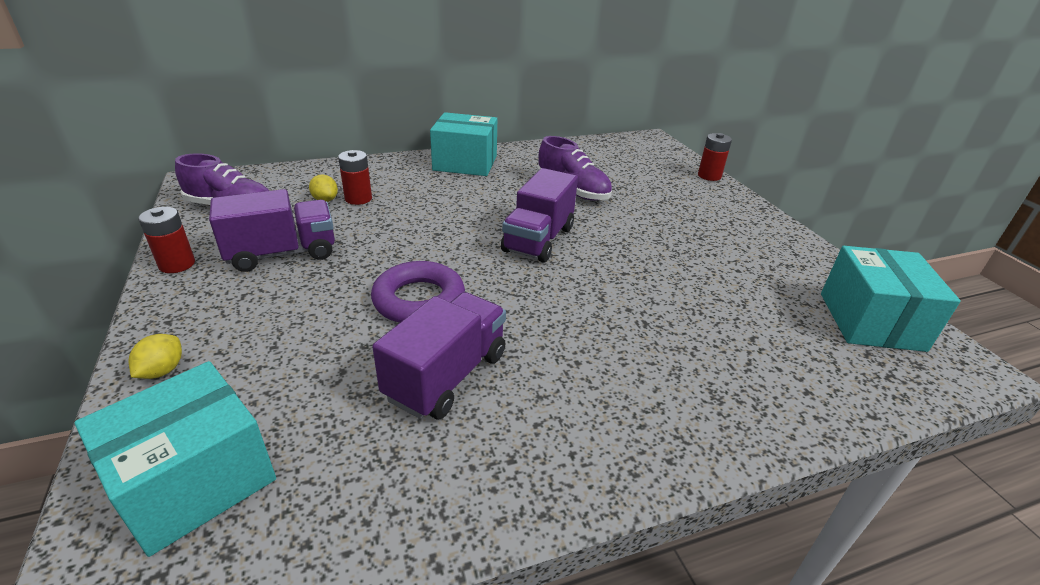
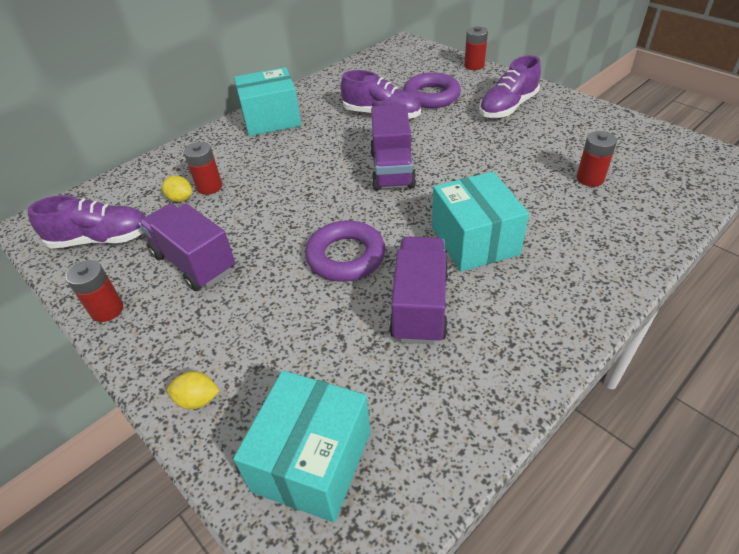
camera: 20 degrees left, 10 degrees up
yellow lemon [128,334,182,379] -> yellow lemon turned 75 degrees counterclockwise [167,371,220,409]
purple truck [209,189,335,272] -> purple truck turned 90 degrees counterclockwise [139,204,235,291]
turquoise box [821,246,961,352] -> turquoise box moved to [432,171,529,272]
none -> purple ring [403,72,461,108]
none -> purple shoe [479,55,541,118]
none -> red battery [577,131,617,187]

